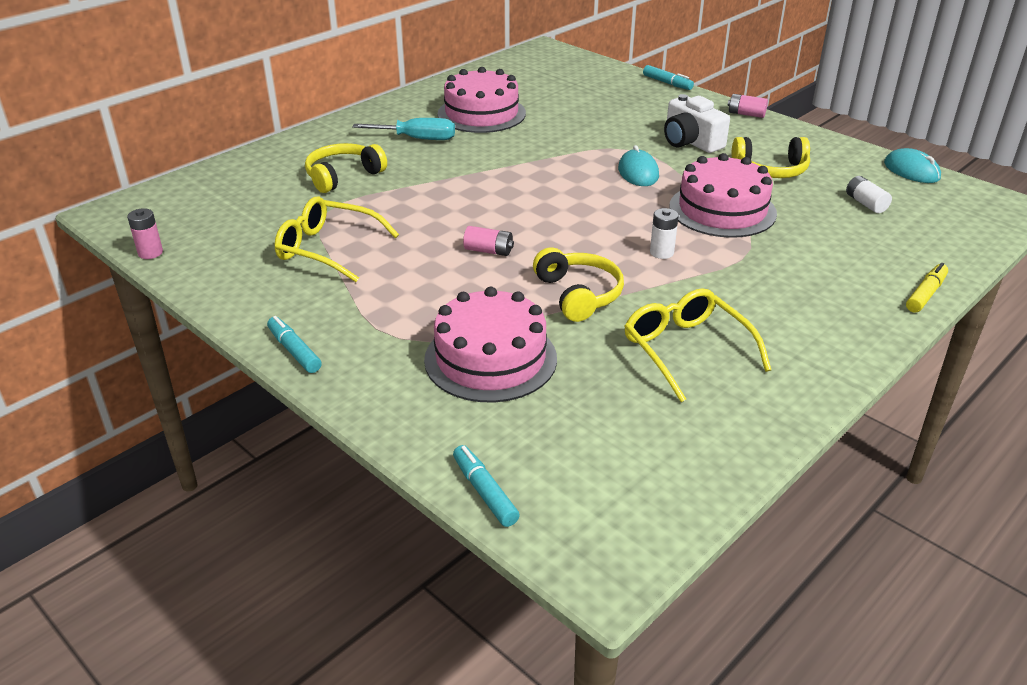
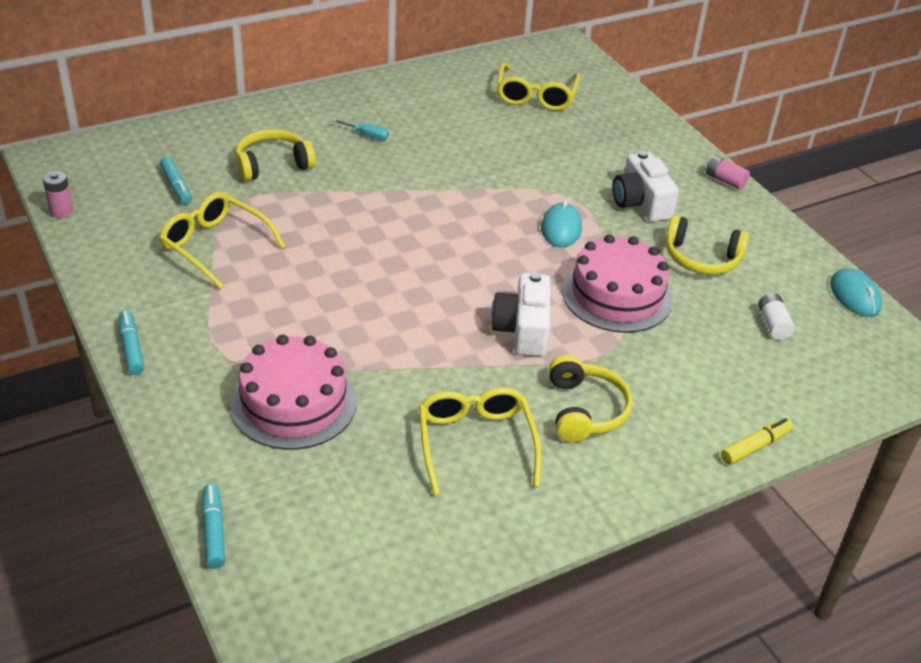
camera: 15 degrees right, 5 degrees up
turquoise screwdriver [352,118,455,140] -> turquoise screwdriver [332,119,389,140], size x0.58
pink cake [438,67,526,133] -> none
pink battery [463,226,514,256] -> none
yellow headphones [533,247,624,322] -> yellow headphones moved to [549,355,632,443]
turquoise marker [643,65,694,90] -> turquoise marker moved to [160,157,192,204]
white battery [650,208,679,259] -> white camera [491,272,551,356]
none -> yellow glasses [496,62,581,111]

